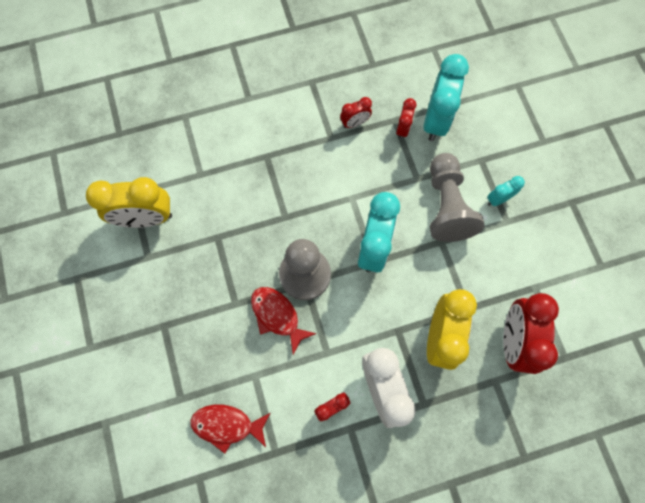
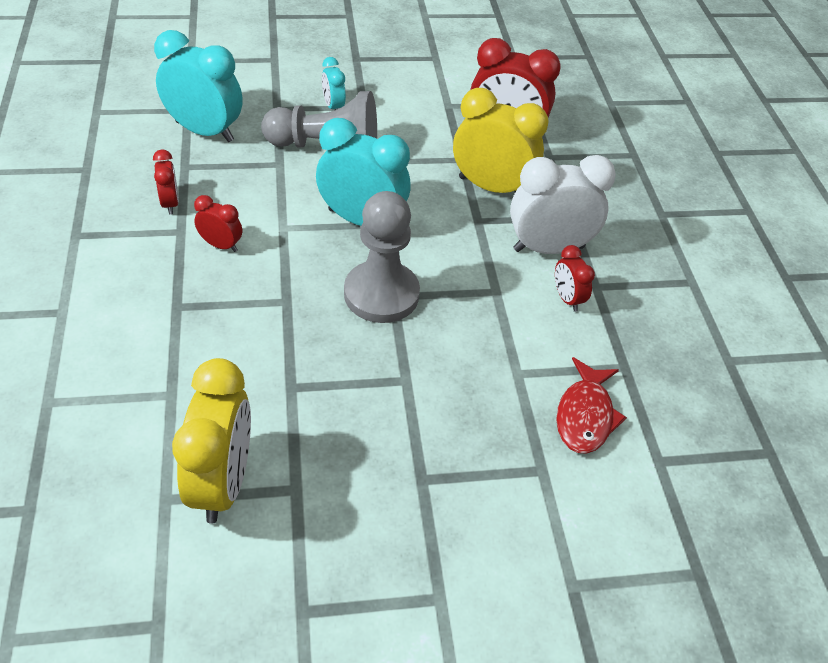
camera: 85 degrees left, 25 degrees down
red fish [251,287,317,355] -> none
red clock [396,98,416,140] -> red clock moved to [194,195,242,252]

